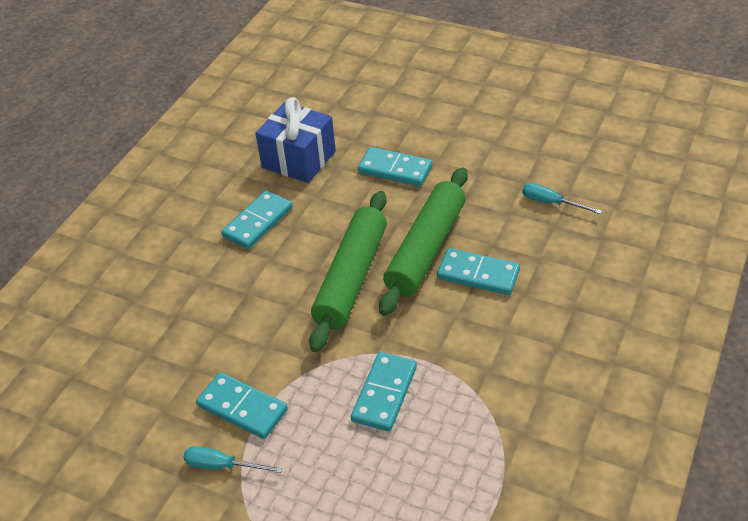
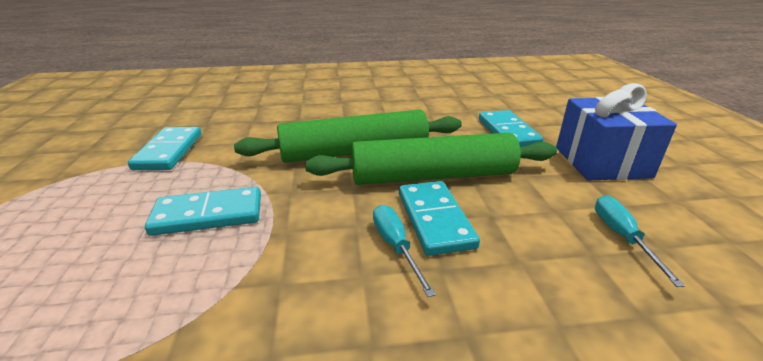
camera: 55 degrees right, 15 degrees down
turquoise screwdriver [183,446,282,473] -> turquoise screwdriver moved to [373,205,436,297]
turquoise domino [221,190,293,249] -> none
blue gift [256,97,336,183] -> blue gift moved to [556,83,677,180]

